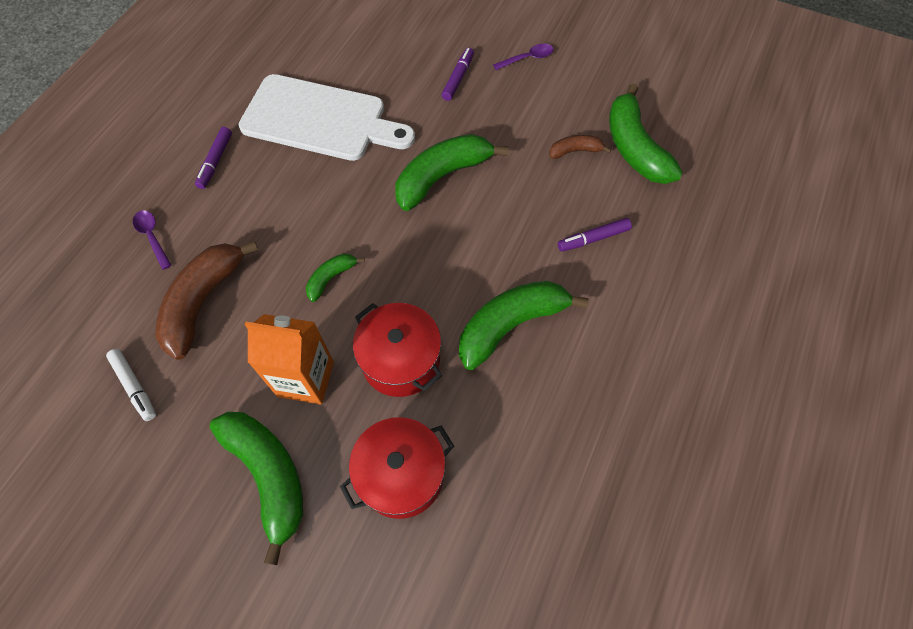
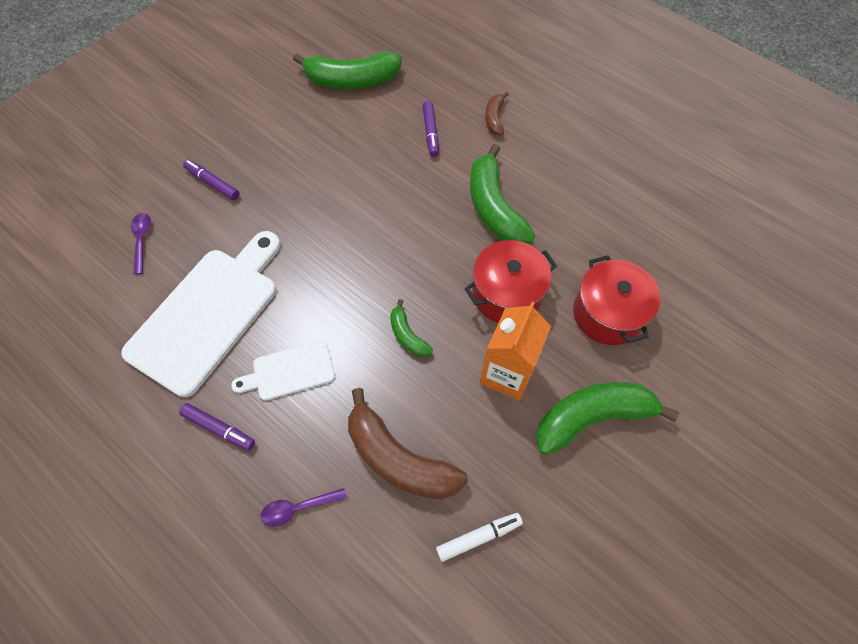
camera: 75 degrees left, 0 degrees up
green banana [395,134,508,211] -> none
purple spoon [493,44,553,70] -> purple spoon moved to [131,213,151,275]
brown banana [549,135,612,159] -> brown banana moved to [485,92,509,135]
none -> white cutting board [231,340,335,401]

